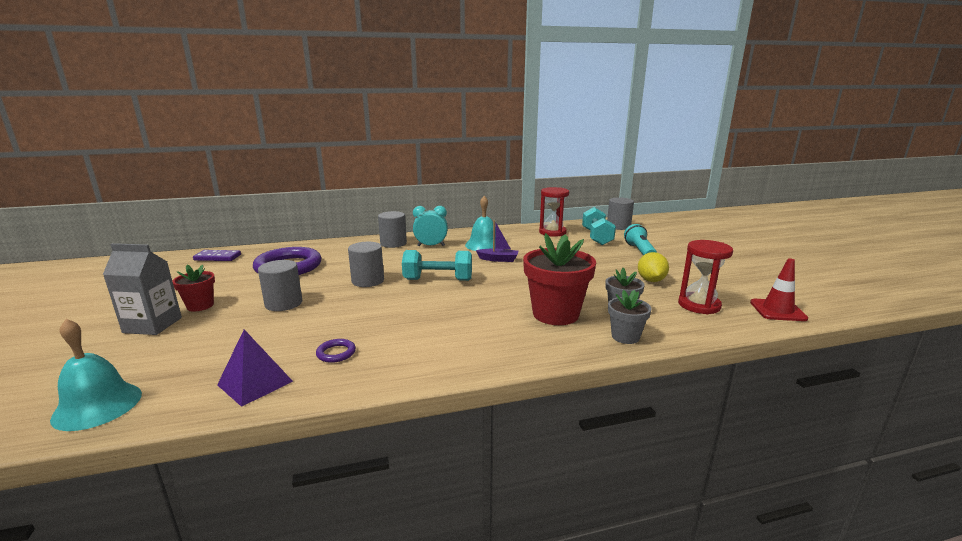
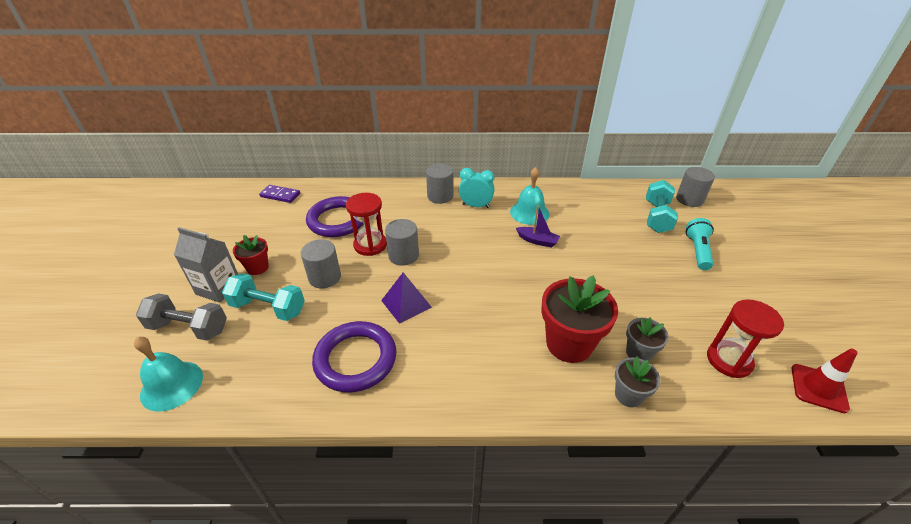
camera: 15 degrees right, 20 degrees up
purple pyramid [217,329,293,407] -> purple pyramid moved to [381,272,432,324]
purple ring [316,339,356,363] -> purple ring [312,321,396,392], size x2.43
turquoise dumbbell [402,250,472,281] -> turquoise dumbbell moved to [222,273,305,321]
red hourglass [539,187,569,237] -> red hourglass moved to [346,193,387,256]
yellow lemon [638,252,669,282] -> none
none -> grey dumbbell [136,293,227,341]

